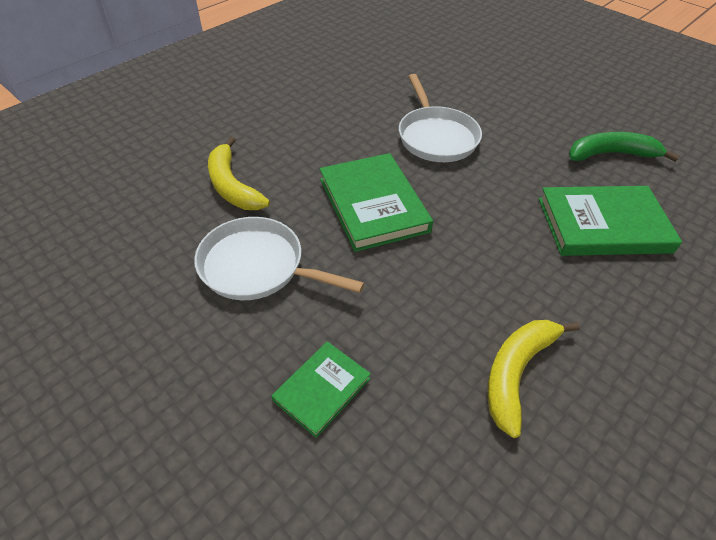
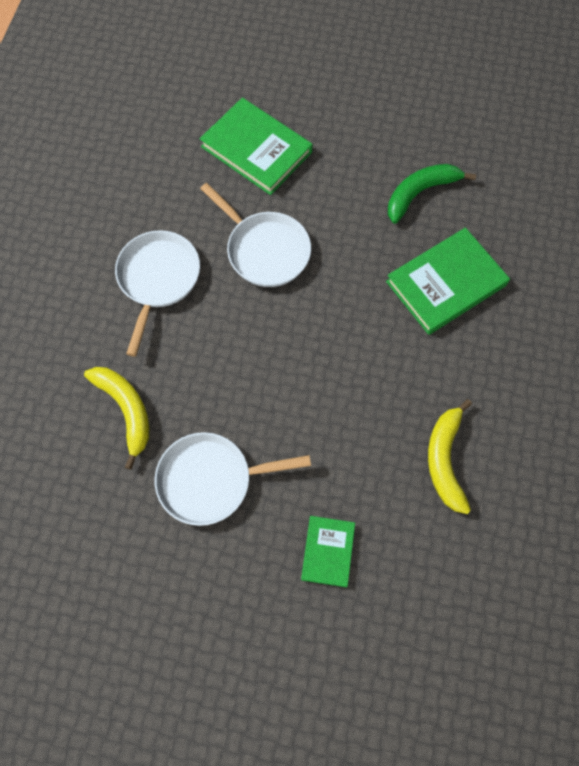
camera: 30 degrees left, 20 degrees up
yellow banana [208,137,270,210] -> yellow banana turned 150 degrees counterclockwise [84,367,149,470]
green book [320,153,433,252] -> green book moved to [200,98,313,195]
none -> white pan [115,230,200,357]

